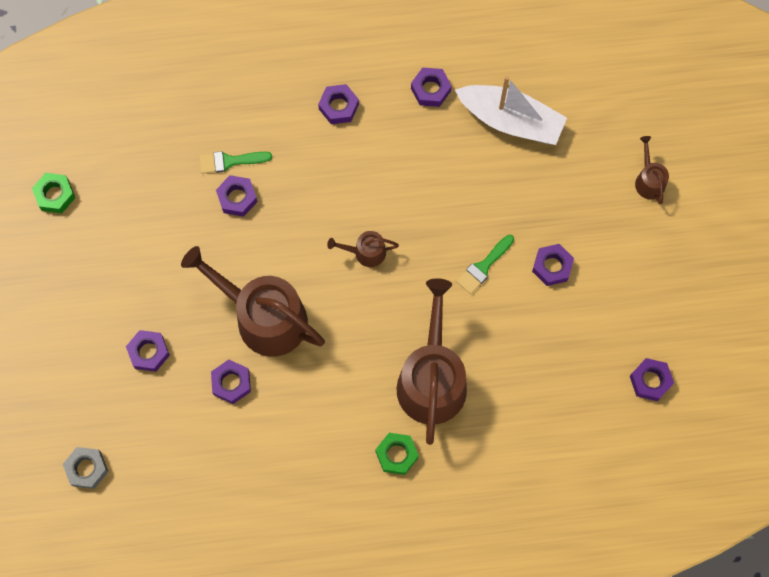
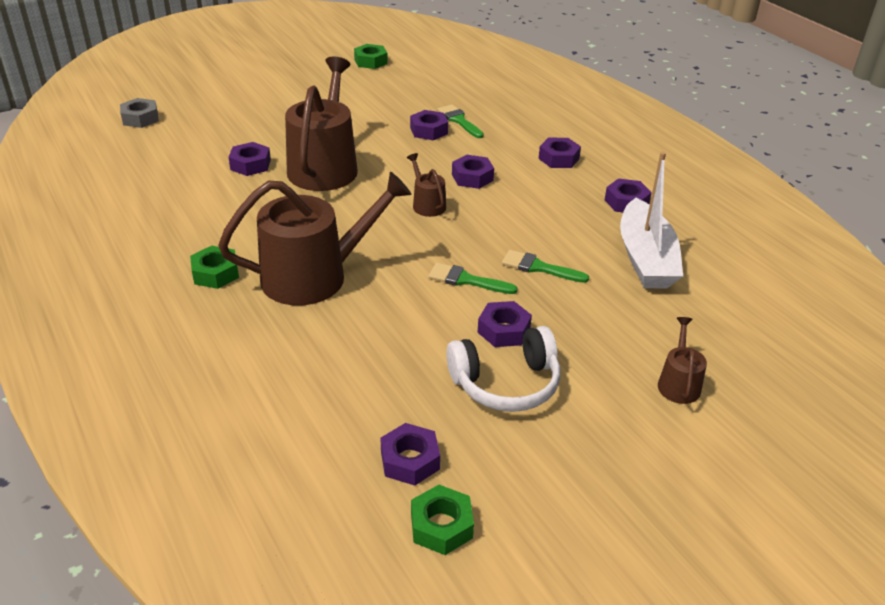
camera: 65 degrees right, 35 degrees down
purple nut [126,330,170,372] -> purple nut moved to [452,155,494,189]
brown watering can [635,136,669,204] -> brown watering can turned 45 degrees counterclockwise [658,317,707,404]
none -> green nut [411,485,474,555]
none -> white headphones [446,326,561,412]
none -> green brush [502,250,589,283]

